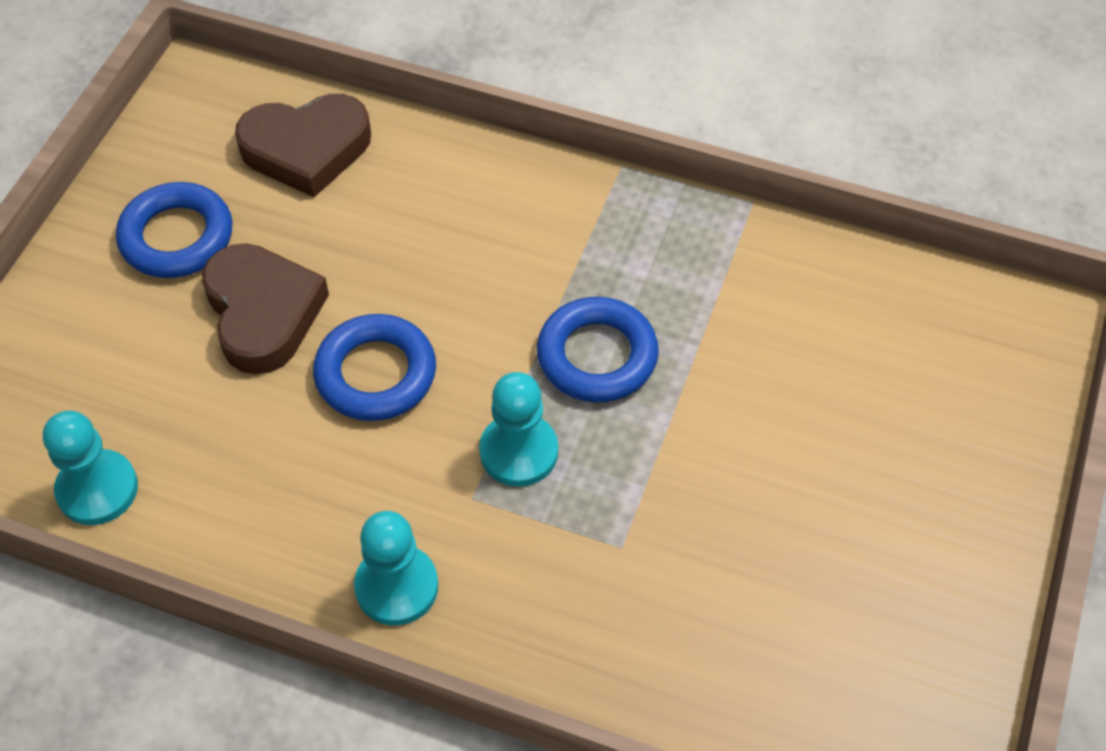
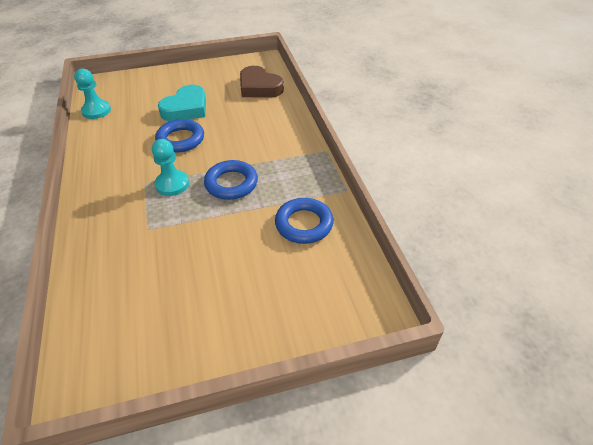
camera: 55 degrees right, 10 degrees down
blue ring [116,182,233,278] -> blue ring moved to [275,198,334,244]
brown heart [202,243,329,374] -> turquoise heart [158,85,206,121]
turquoise pawn [354,511,438,625] -> none

